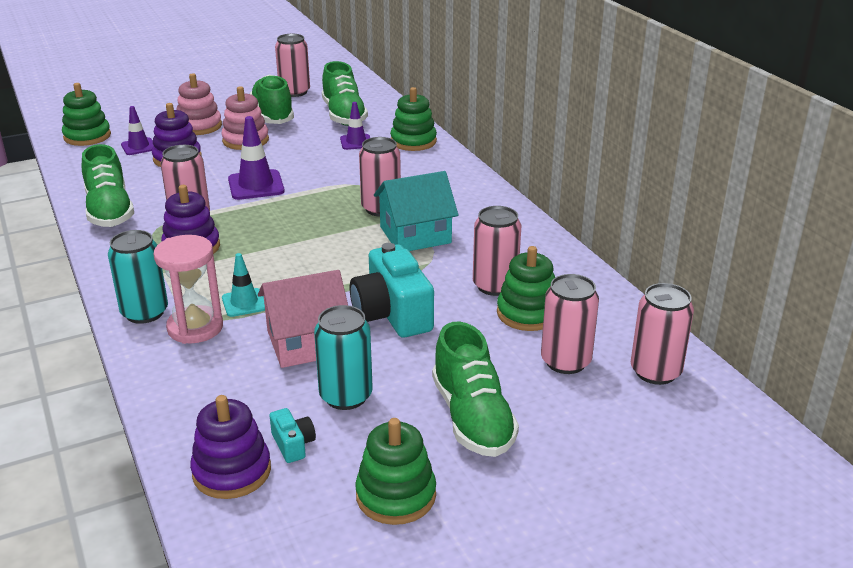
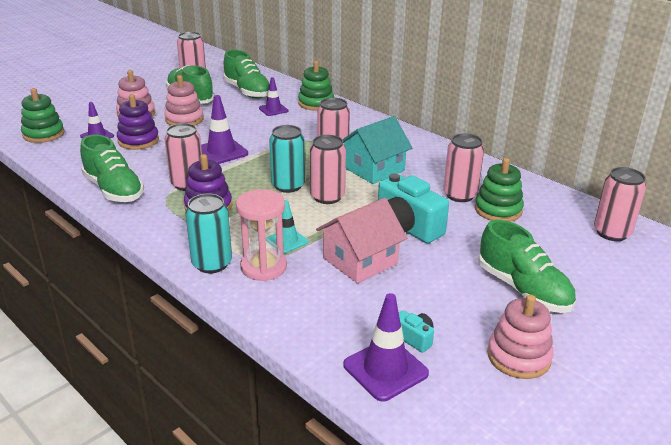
camera: 20 degrees left, 0 degrees up
purple stacking toy [190,395,271,499] -> purple traffic cone [343,293,429,401]
turquoise can [314,305,373,410] -> turquoise can moved to [269,125,305,193]
green stacking toy [355,418,436,525] -> pink stacking toy [487,294,554,379]
pink can [541,274,599,374] -> pink can moved to [310,135,346,204]

